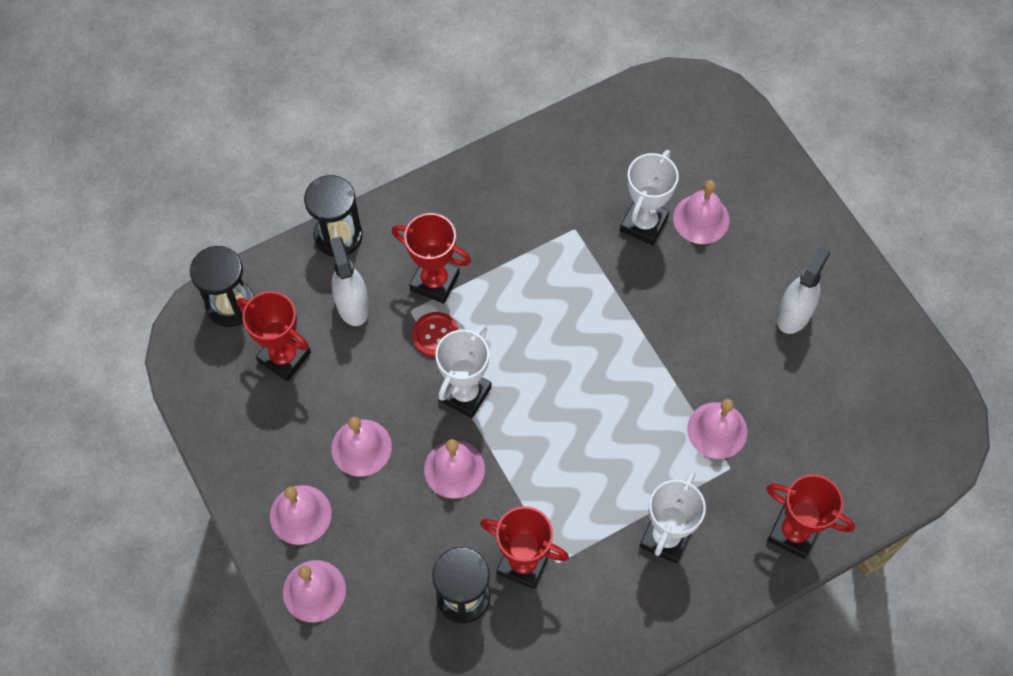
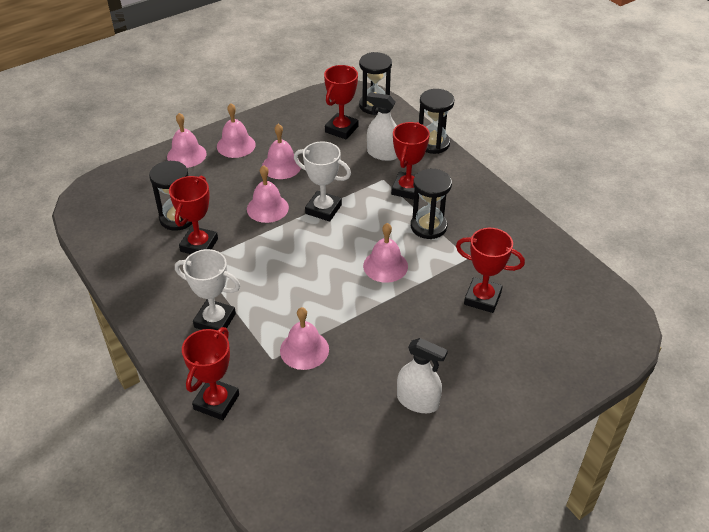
camera: 85 degrees right, 20 degrees down
white spray bottle [330,237,369,326] -> white spray bottle turned 135 degrees counterclockwise [367,92,397,161]
red button [412,312,459,357] -> none
white trophy [620,150,679,245] -> red trophy [456,228,525,313]
pink bell [673,180,730,244] -> pink bell moved to [363,223,408,283]
none -> black hourglass [411,169,452,239]

